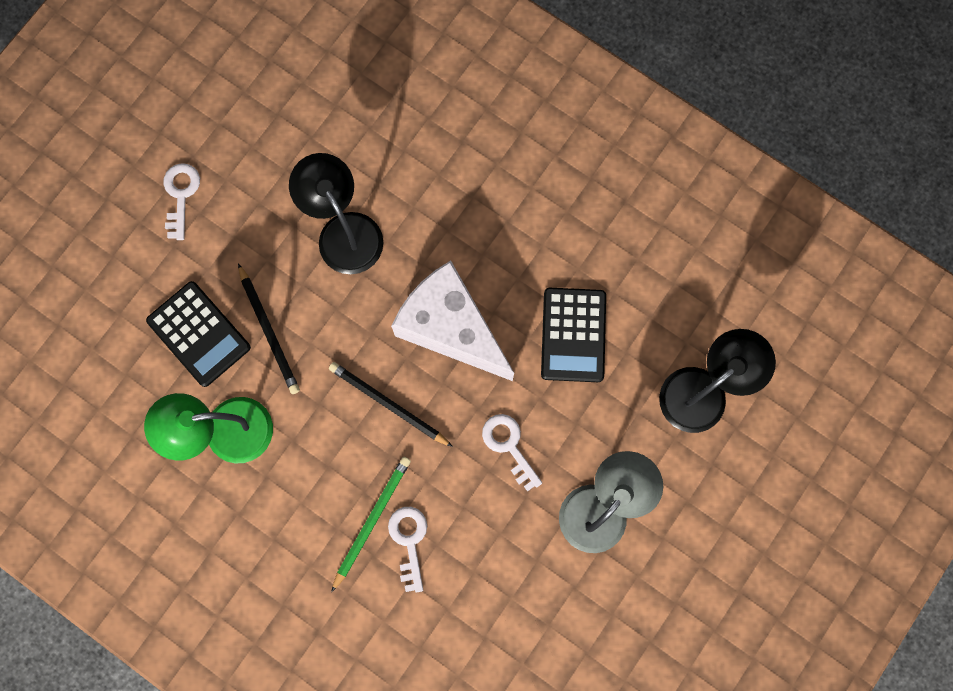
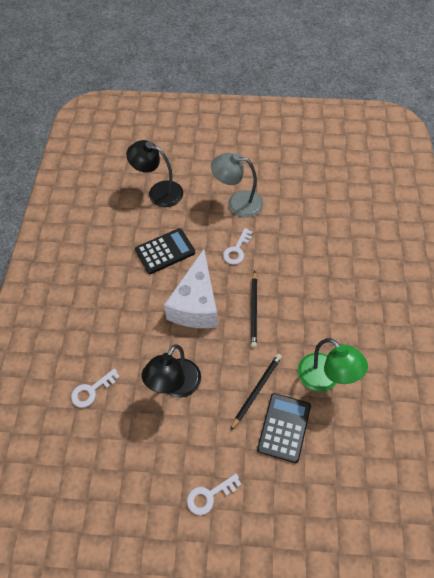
camera: 120 degrees left, 20 degrees down
green pencil [331,457,411,592] -> none
white key [388,507,427,592] -> white key moved to [71,368,120,408]

